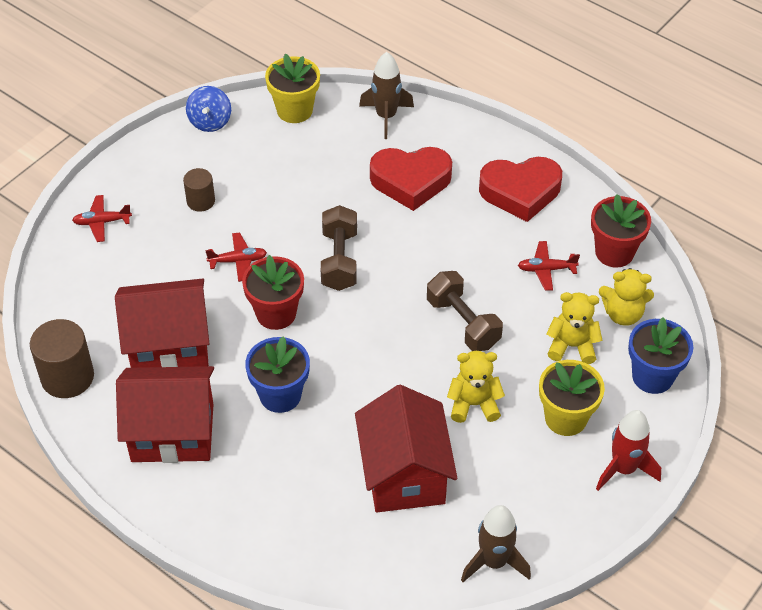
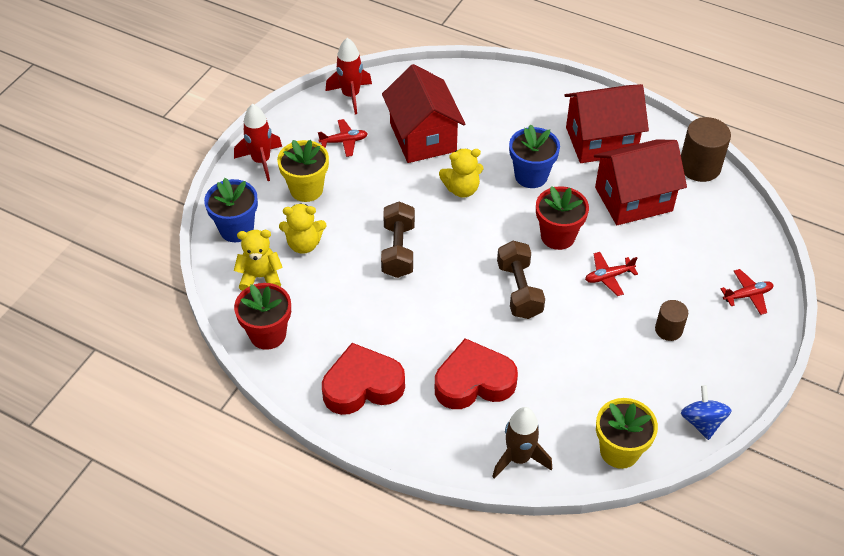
camera: 170 degrees right, 0 degrees up
brown dumbbell [427,271,503,351] -> brown dumbbell turned 45 degrees clockwise [381,201,415,278]
yellow teddy bear [447,351,505,423] -> yellow teddy bear moved to [439,149,484,198]
brown rocket [461,505,531,582] -> red rocket [326,38,372,114]
red plane [518,241,580,291] -> red plane moved to [318,119,368,157]

